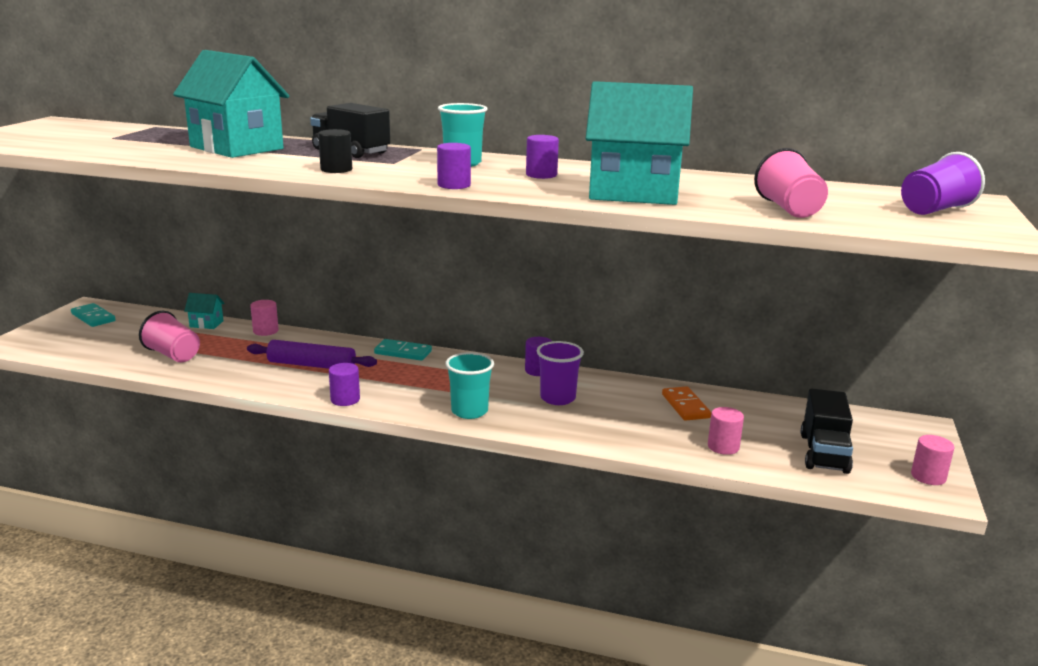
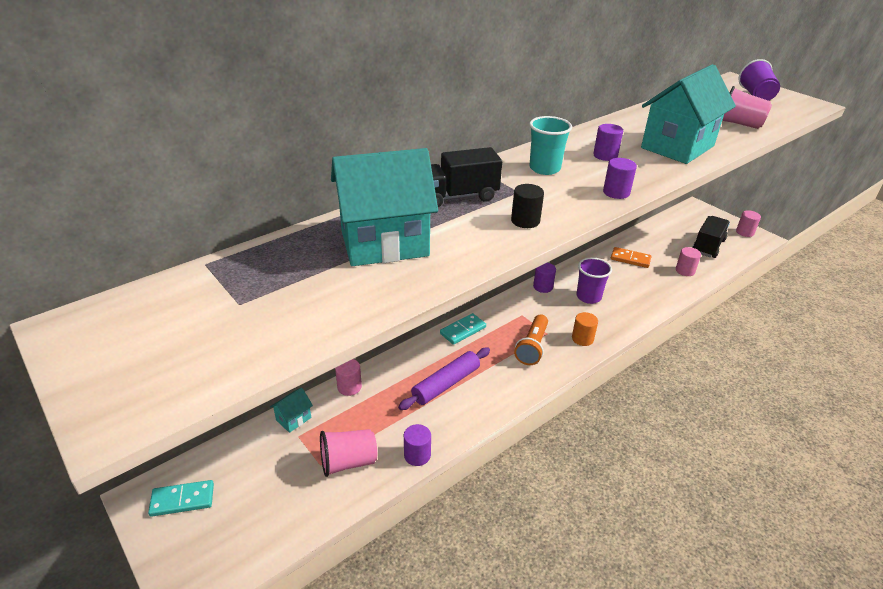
camera: 55 degrees left, 15 degrees up
purple cylinder [329,363,360,406] -> purple cylinder moved to [404,424,431,466]
turquoise cup [445,352,494,419] -> orange cylinder [572,312,598,346]
black truck [801,388,853,474] -> black truck turned 105 degrees counterclockwise [692,216,730,258]
none -> orange flashlight [514,314,548,365]

